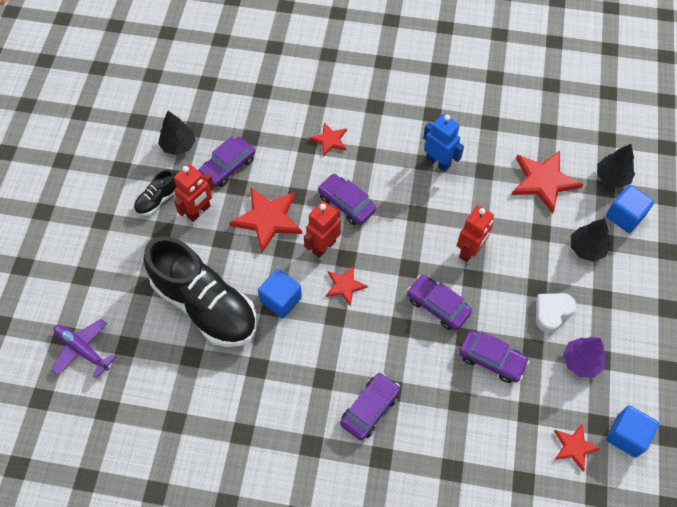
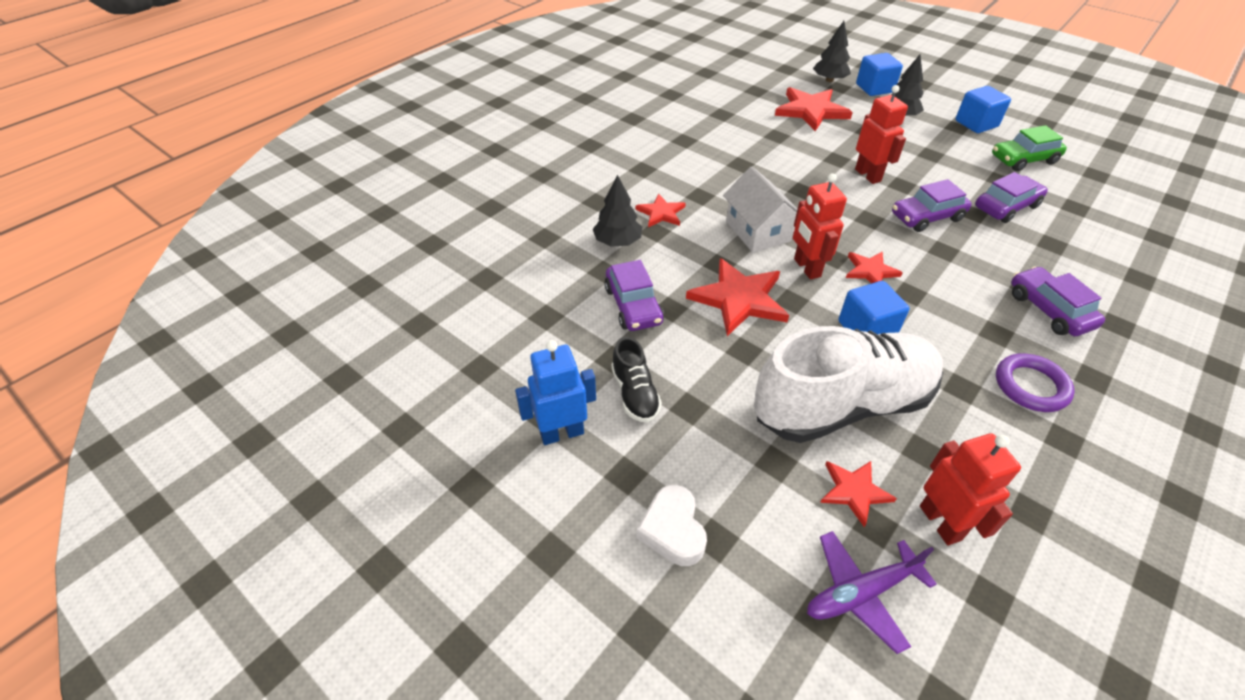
camera: 60 degrees left, 15 degrees down
black shoe [144,236,257,347] -> white shoe [754,326,943,443]
black tree [158,111,195,155] -> black tree moved to [593,175,642,247]
red robot [174,164,214,222] -> red robot moved to [920,433,1021,545]
purple car [318,174,376,225] -> white house [723,167,797,252]
blue robot [423,114,464,172] -> blue robot moved to [515,340,596,445]
white heart [536,293,576,333] -> white heart moved to [636,485,707,566]
red star [554,424,601,471] -> red star moved to [820,461,897,527]
purple tree [563,337,605,377] -> green car [992,125,1067,171]
blue cube [606,406,659,457] -> blue cube moved to [956,86,1011,133]
none -> purple ring [996,353,1075,412]

